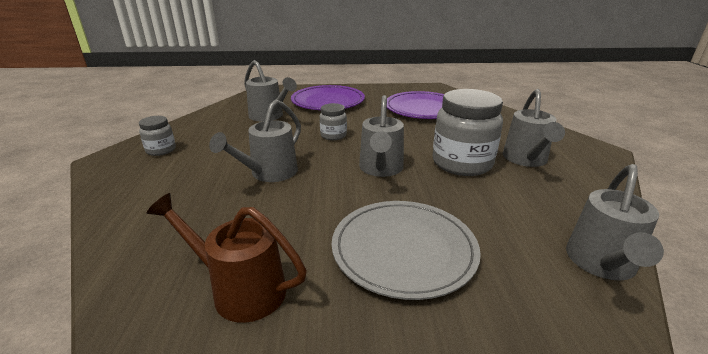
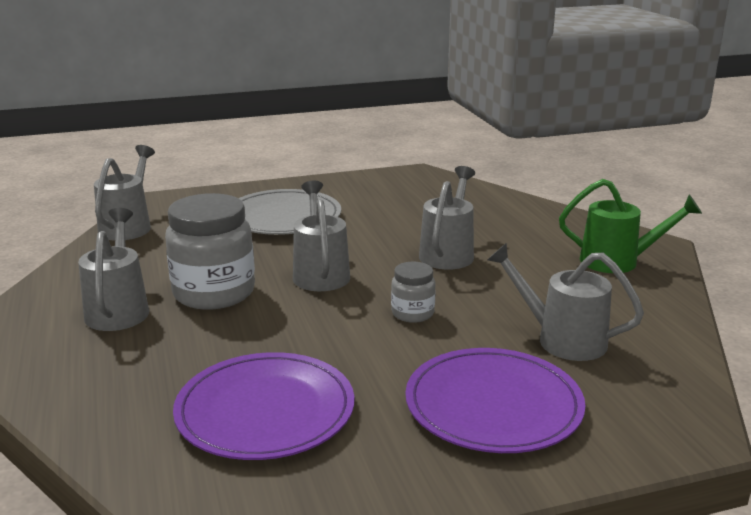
camera: 165 degrees right, 5 degrees down
grey jar [139,116,176,156] -> green watering can [559,179,702,273]
brown watering can [147,193,307,323] -> none

